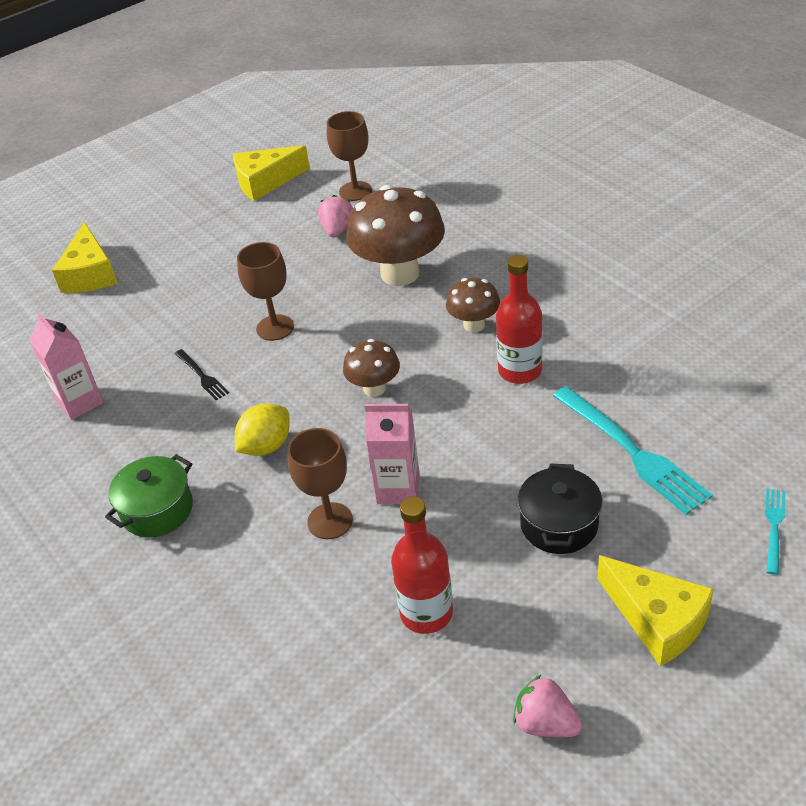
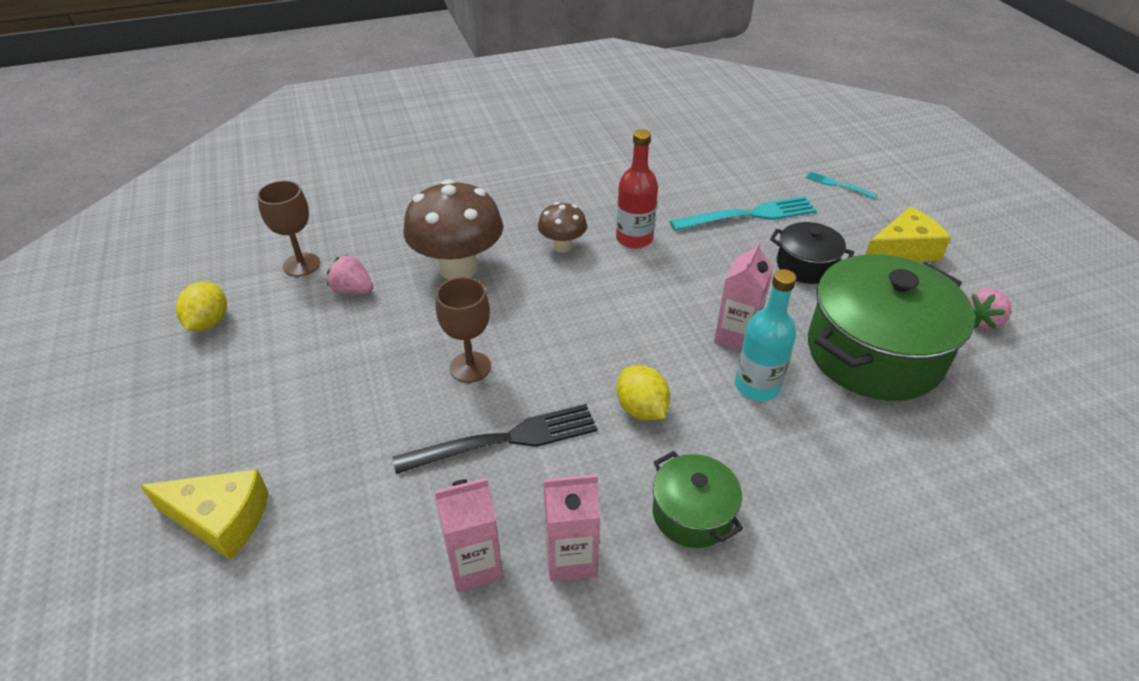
camera: 75 degrees left, 0 degrees up
black fork [175,349,229,400] -> black fork [393,404,597,474], size x2.01
yellow cheese [233,146,310,201] -> yellow lemon [176,282,227,331]
brown goblet [288,428,353,539] -> turquoise bottle [735,269,796,401]
brown mushroom [343,339,400,397] -> none
red bottle [391,496,453,634] -> green pot [808,254,975,401]
none -> pink carton [543,474,600,582]

